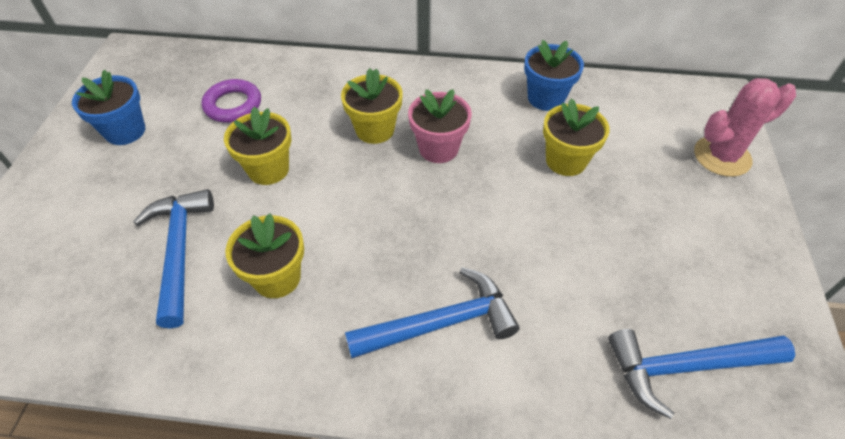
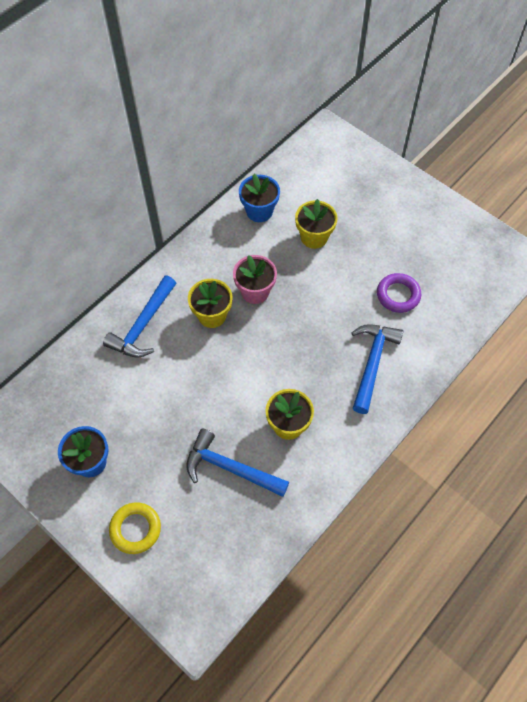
camera: 55 degrees left, 10 degrees up
purple ring [202,79,261,123] -> purple ring moved to [377,273,421,313]
yellow flower pot [224,106,292,185] -> none
blue hammer [608,329,795,419] -> blue hammer moved to [103,276,176,358]
pink cactus [694,78,796,177] -> none
none -> yellow ring [109,503,161,554]

